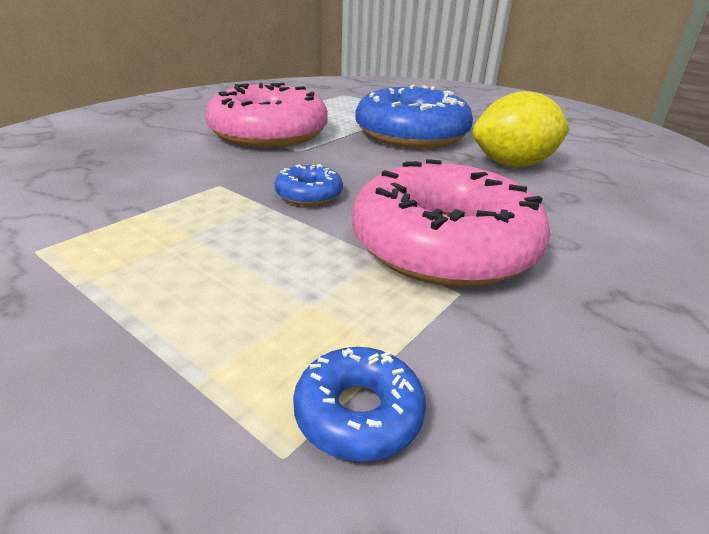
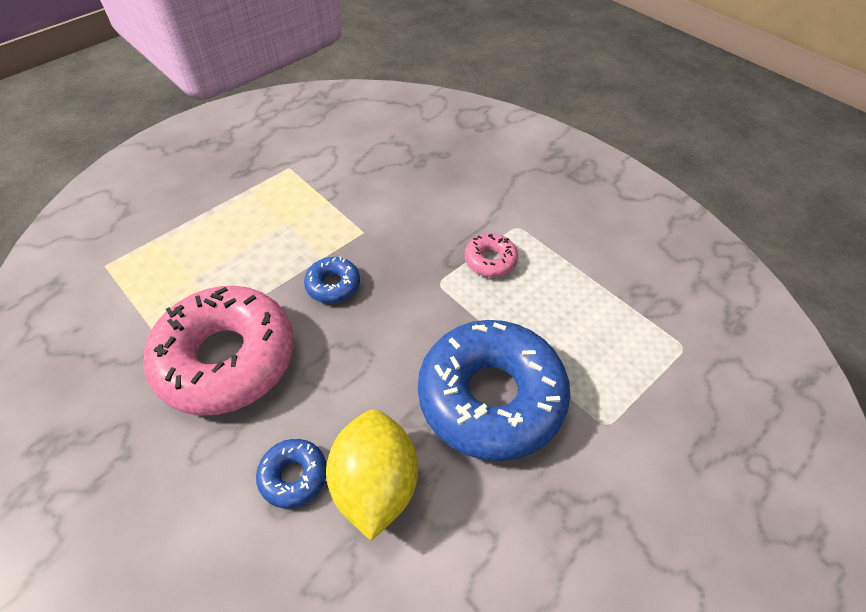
camera: 100 degrees right, 20 degrees up
pink donut [205,83,328,148] -> pink donut [464,233,518,277], size x0.43
blue donut [293,347,426,462] -> blue donut moved to [256,439,327,508]

